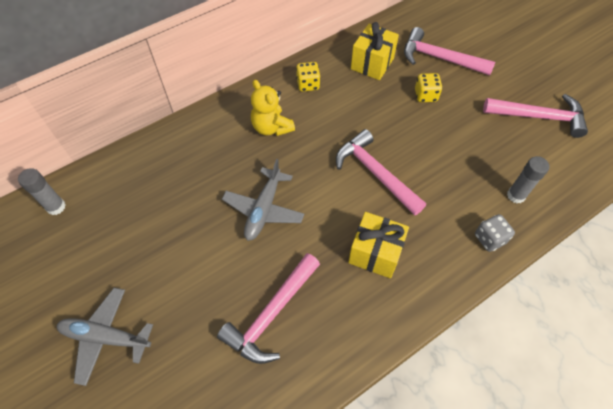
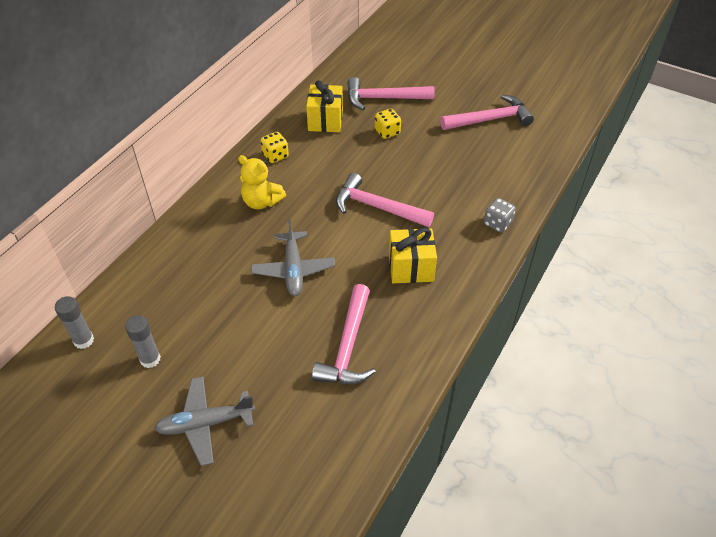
camera: 25 degrees left, 10 degrees down
grey glue stick [507,156,550,203] -> grey glue stick moved to [125,315,161,368]

